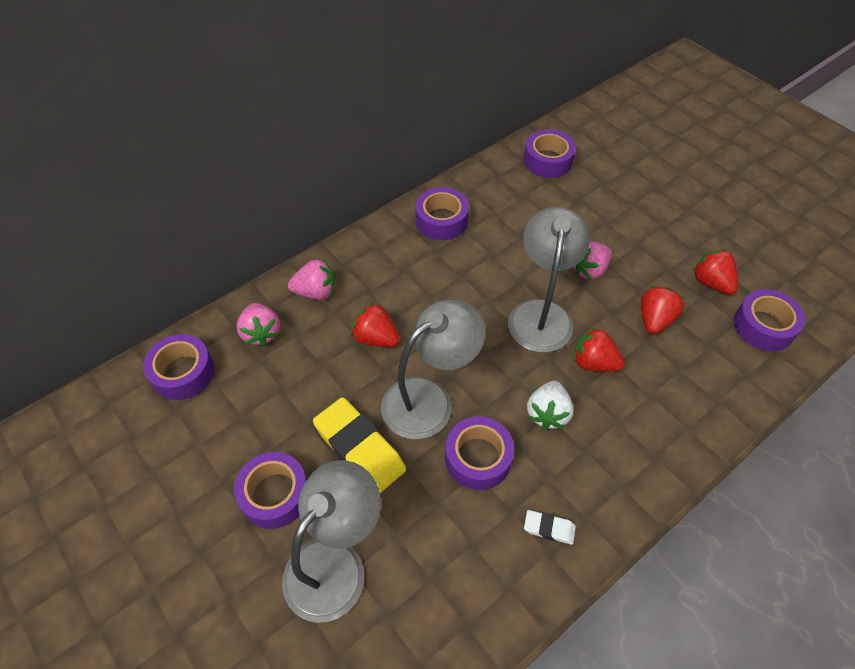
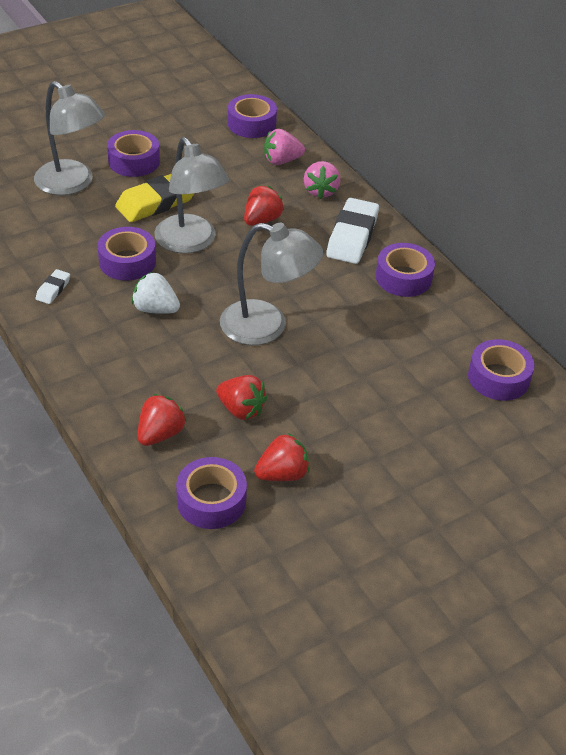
camera: 95 degrees right, 10 degrees down
pink strawberry [573,241,612,280] -> none
red strawberry [574,327,625,372] -> red strawberry moved to [137,394,187,446]
none -> white eraser [326,198,379,264]

